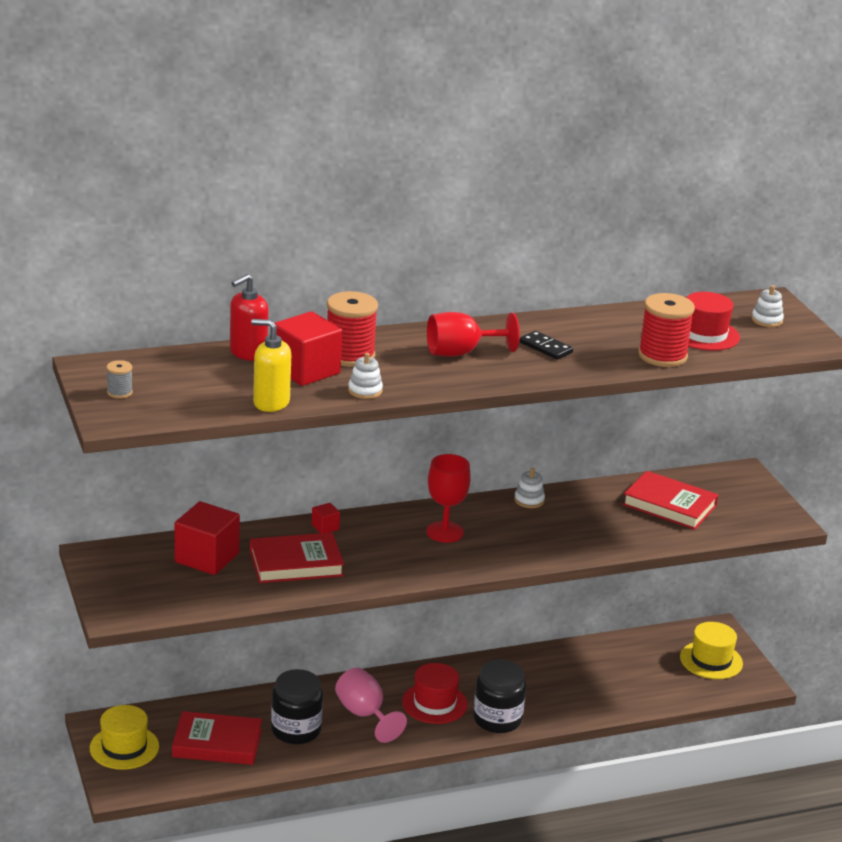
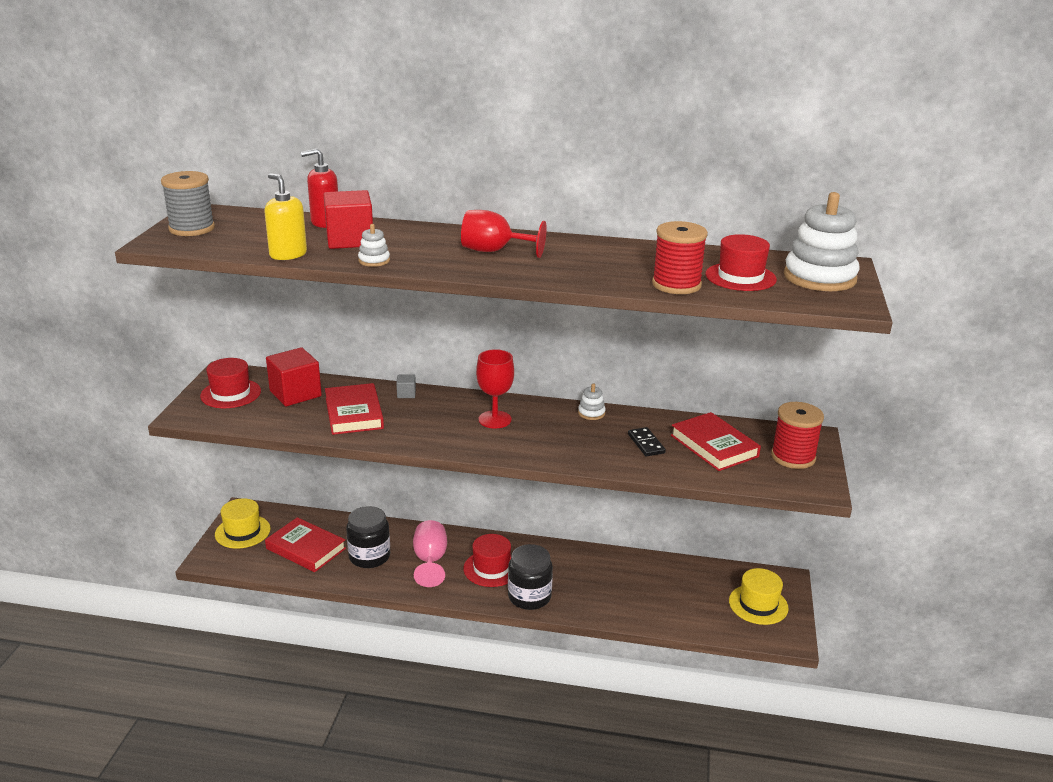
camera: 30 degrees right, 0 degrees up
grey spool [106,360,133,399] -> grey spool [161,171,215,236], size x2.08
red book [250,532,344,583] -> red book turned 60 degrees clockwise [325,383,384,435]
red cube [312,503,340,533] -> grey cube [396,374,416,398]
red spool [327,291,378,367] -> red spool moved to [771,402,824,469]
black domino [520,331,573,360] -> black domino moved to [628,427,666,456]
white stacking toy [752,285,784,327] -> white stacking toy [784,192,860,291], size x2.24
none -> red hat [200,358,261,408]

